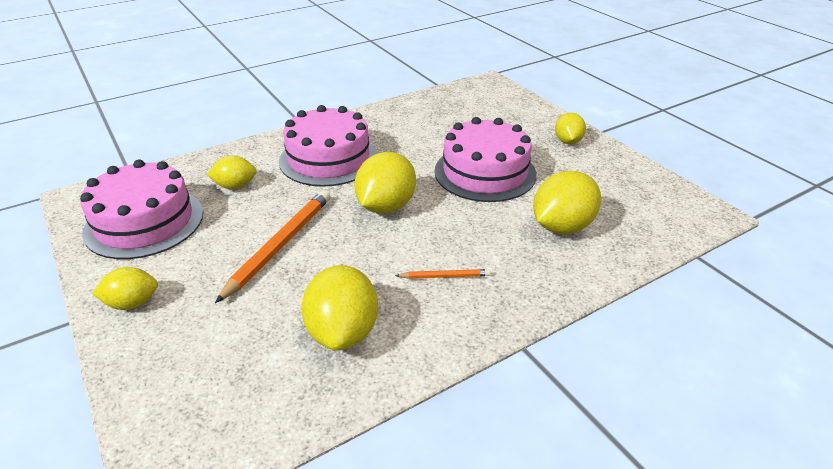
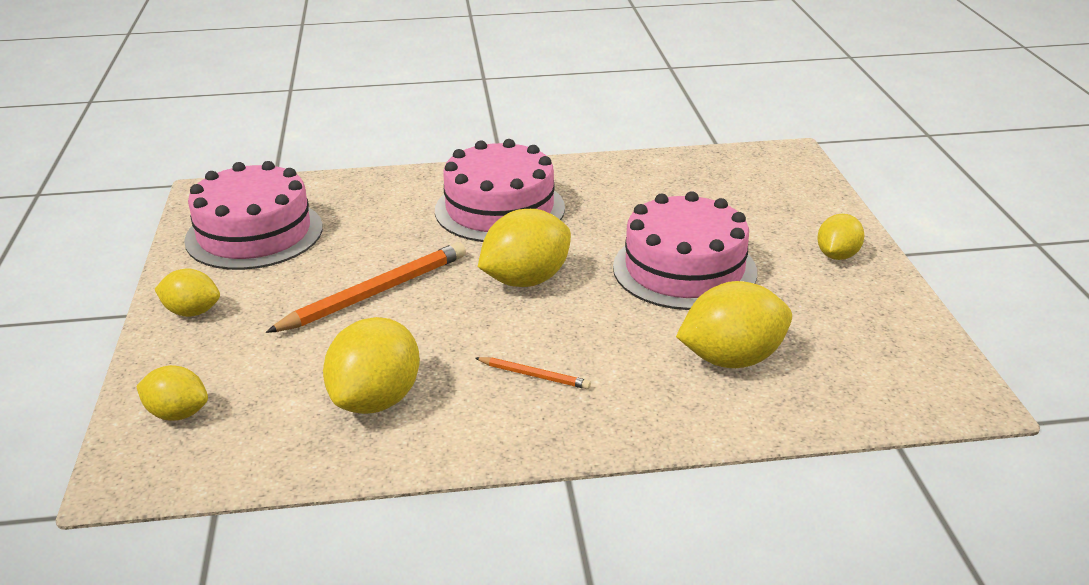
camera: 25 degrees right, 5 degrees down
yellow lemon [207,156,257,189] -> yellow lemon moved to [136,365,208,421]

